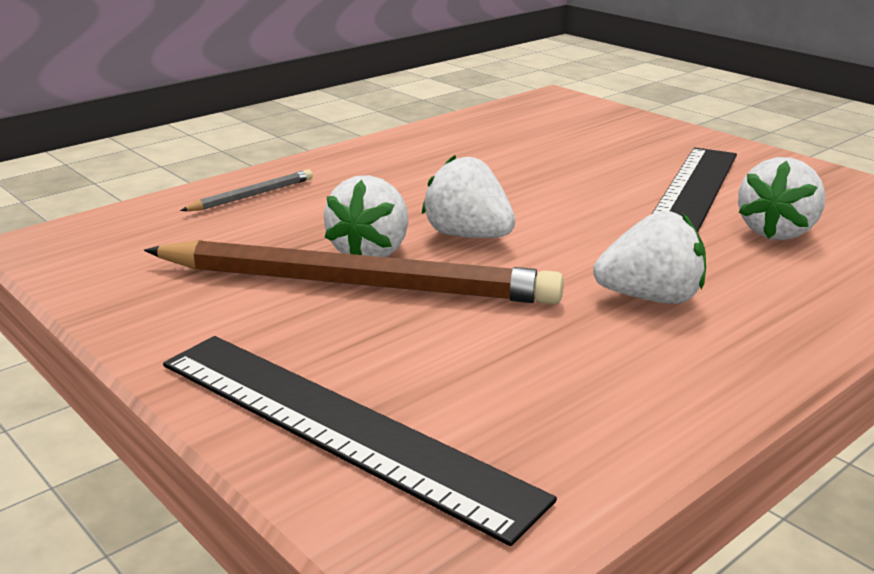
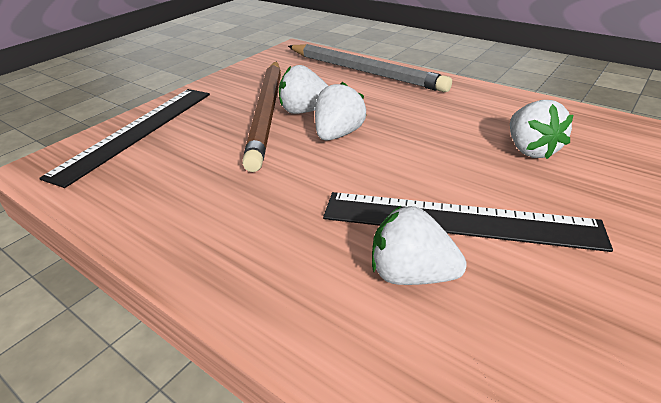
camera: 80 degrees right, 10 degrees up
grey pencil [180,169,313,211] -> grey pencil [288,44,452,92], size x2.39
white strawberry [593,211,706,304] -> white strawberry moved to [510,100,573,159]

